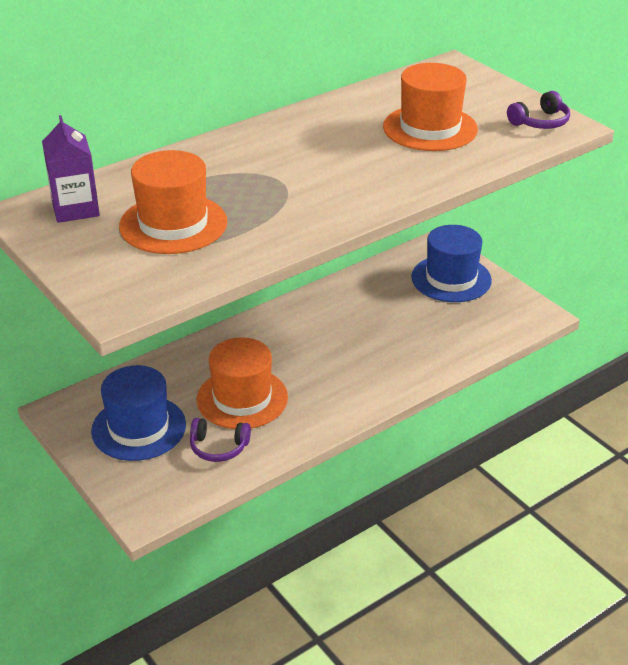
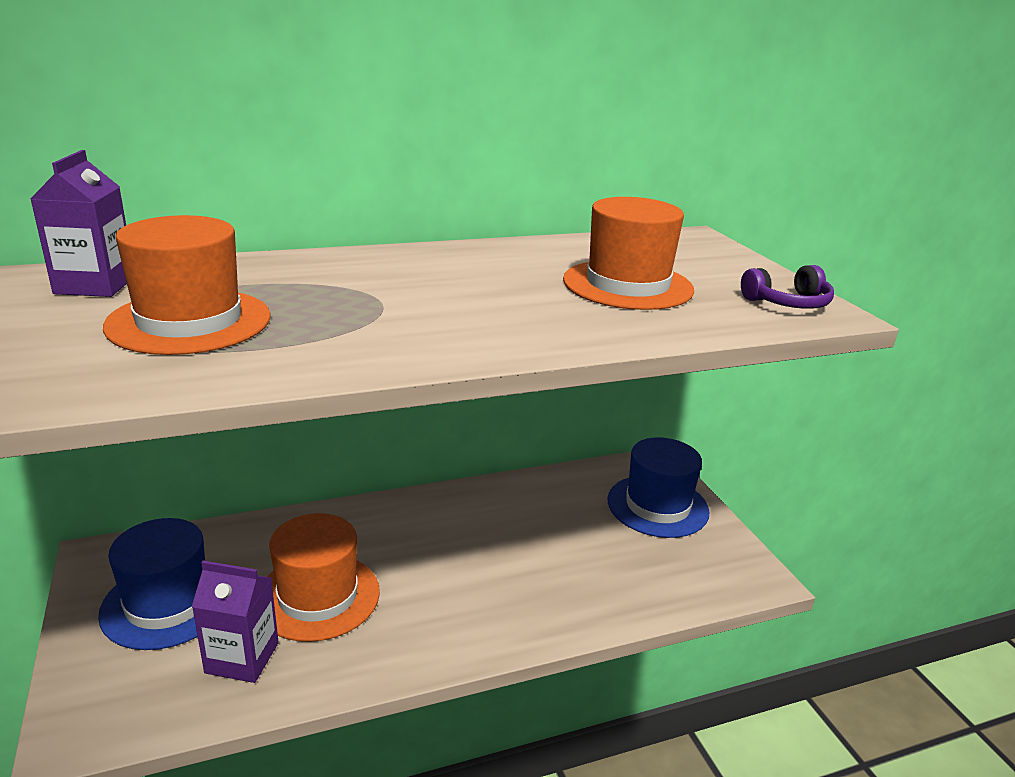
camera: 15 degrees right, 10 degrees down
purple headphones [190,418,251,462] -> purple carton [192,560,279,683]

